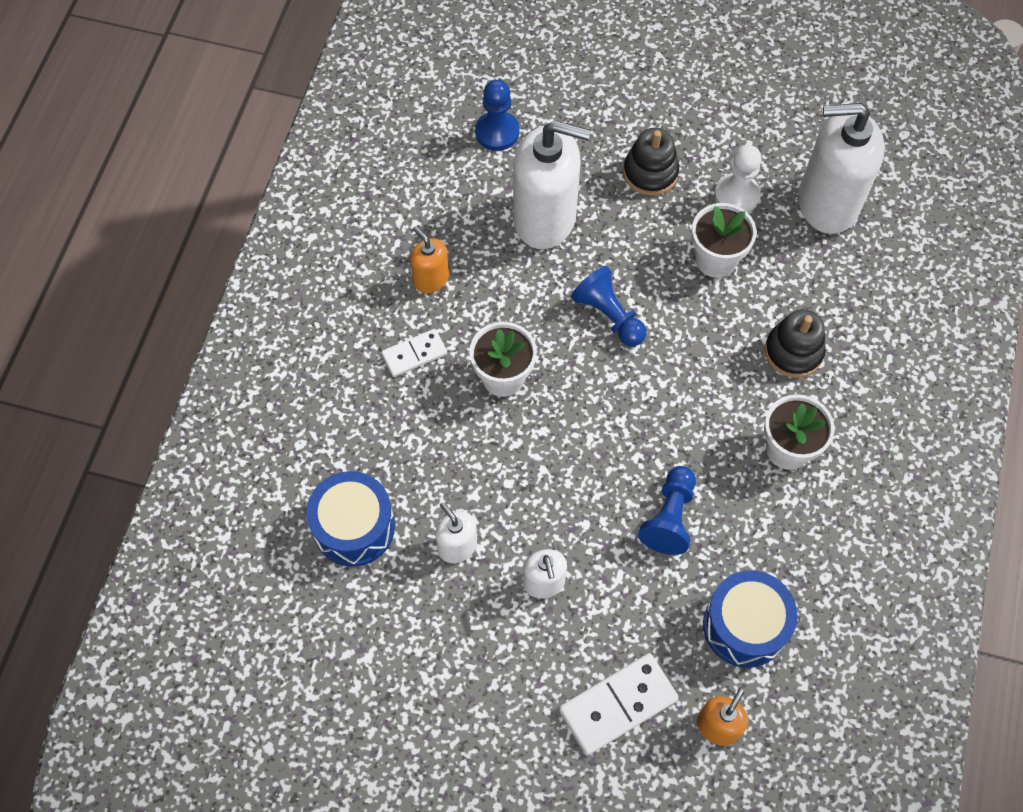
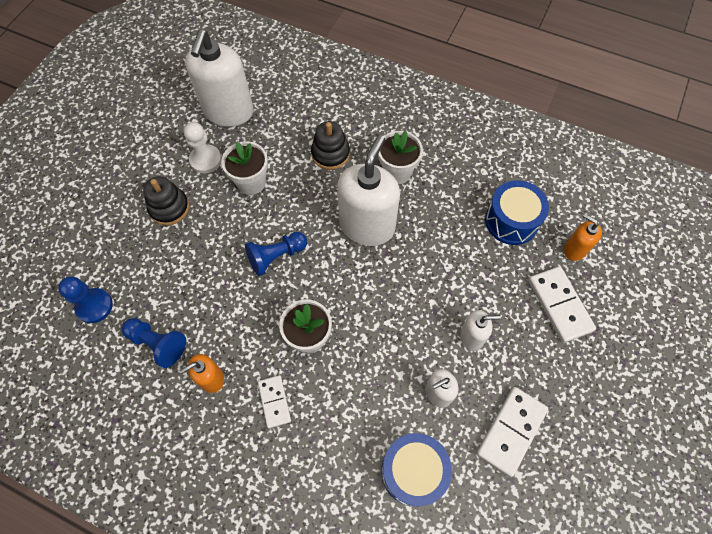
camera: 80 degrees left, 0 degrees up
white soap dispenser [513,121,591,249] -> white soap dispenser moved to [337,135,400,246]
blue pawn [638,466,696,555] -> blue pawn moved to [121,318,186,368]
none -> white domino [476,387,548,477]

